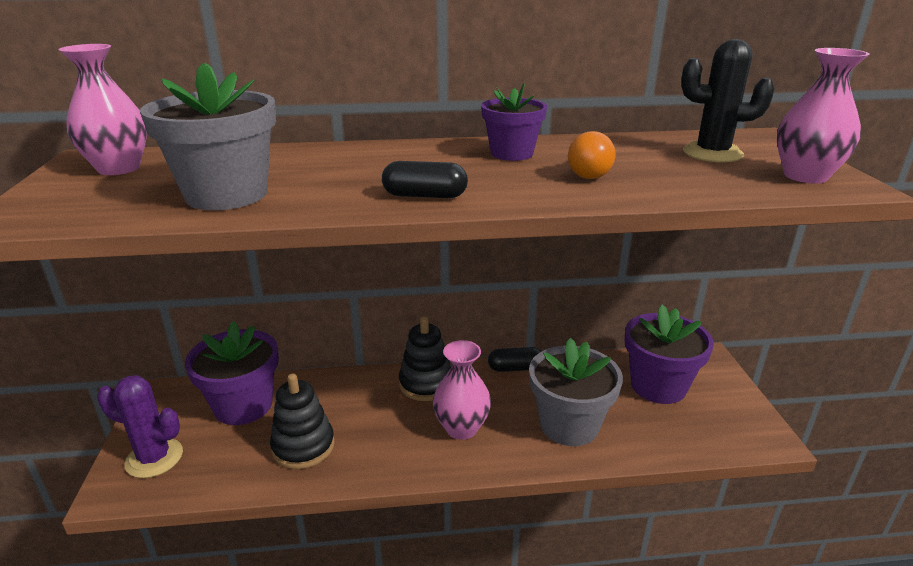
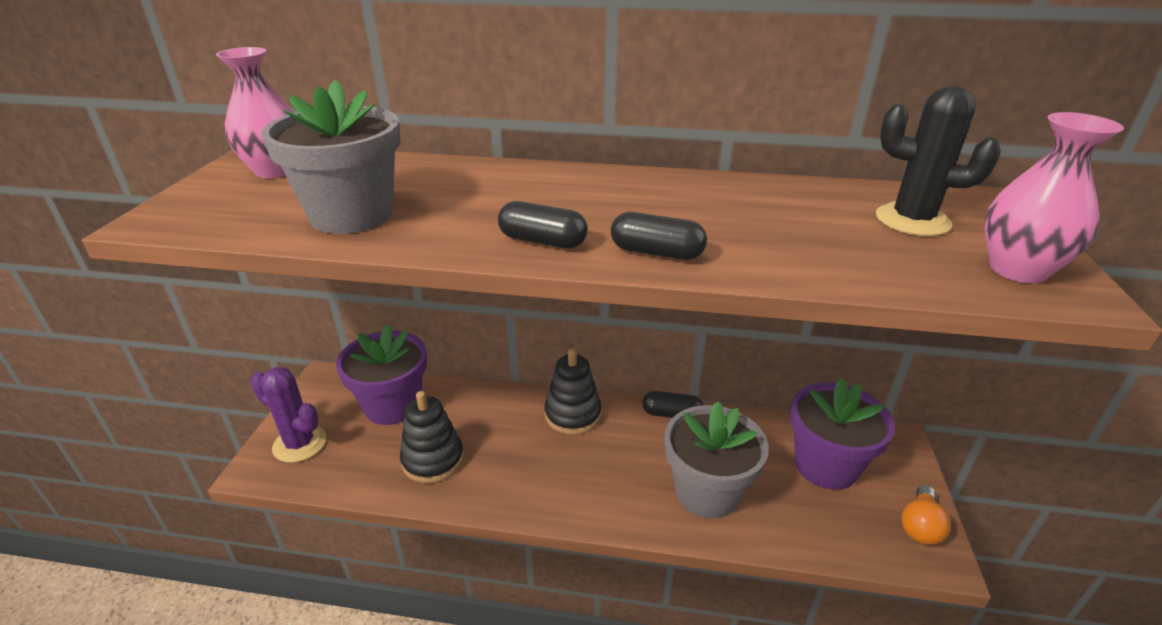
camera: 15 degrees right, 5 degrees up
pink vase [433,340,491,440] -> none
purple flower pot [481,83,547,161] -> none
orange light bulb [568,131,615,179] -> orange light bulb moved to [901,485,951,545]
none -> black capsule [611,212,707,260]

